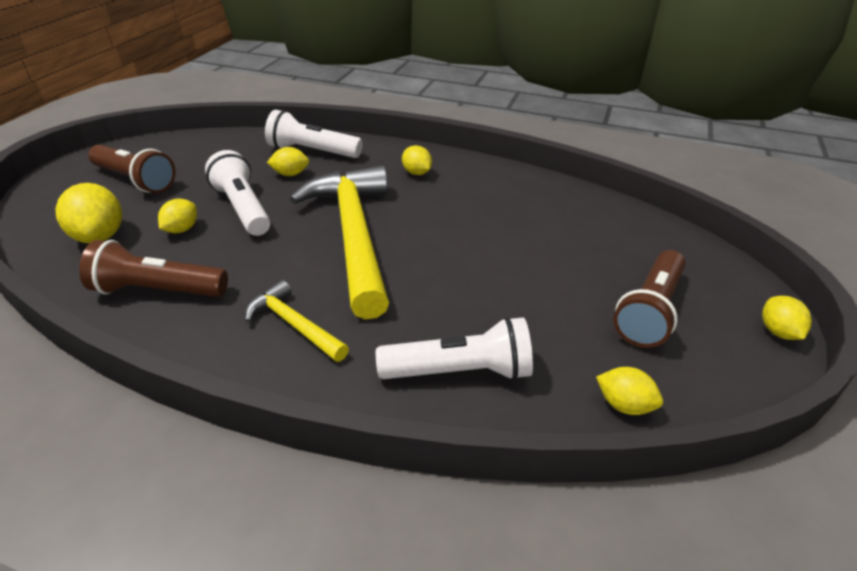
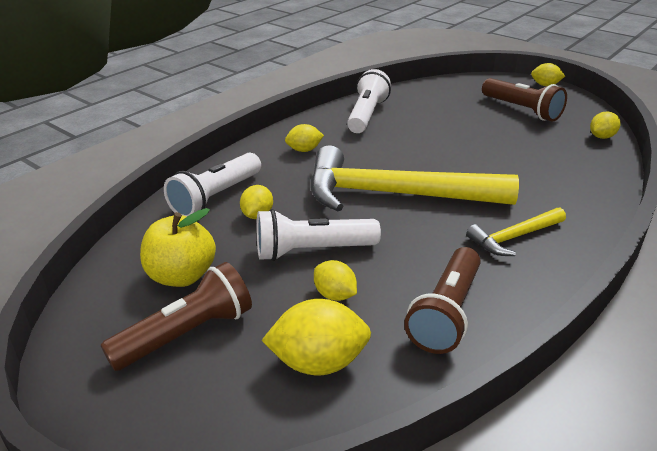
camera: 70 degrees left, 5 degrees down
white flashlight [376,317,533,381] -> white flashlight moved to [347,69,391,133]
none -> yellow apple [140,208,216,287]

